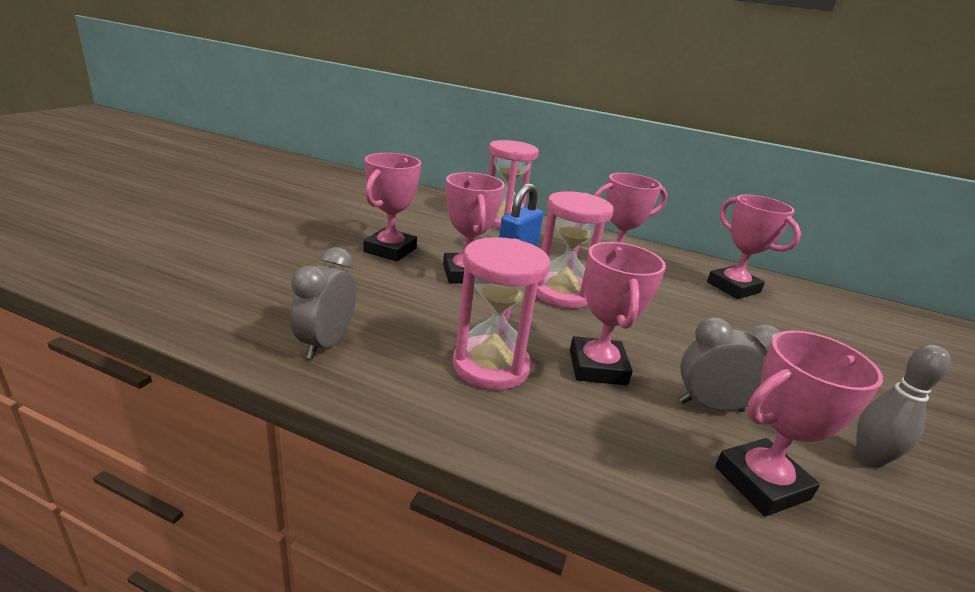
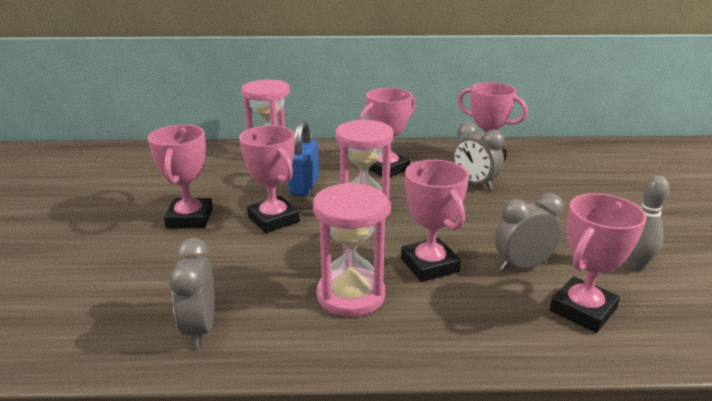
camera: 20 degrees left, 0 degrees up
none -> grey clock [453,122,504,190]

